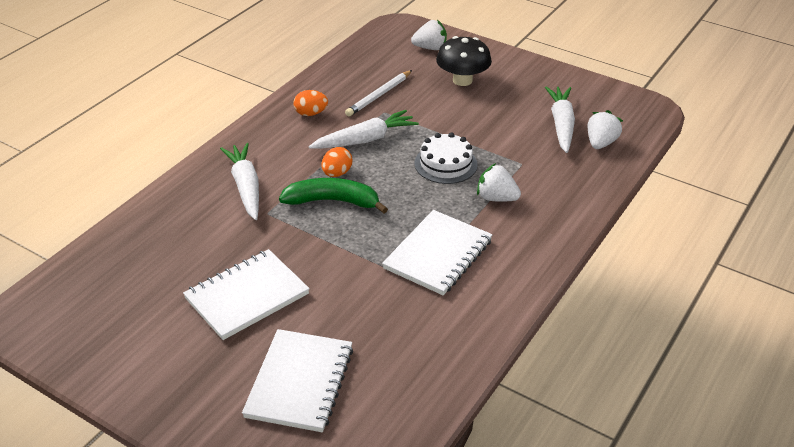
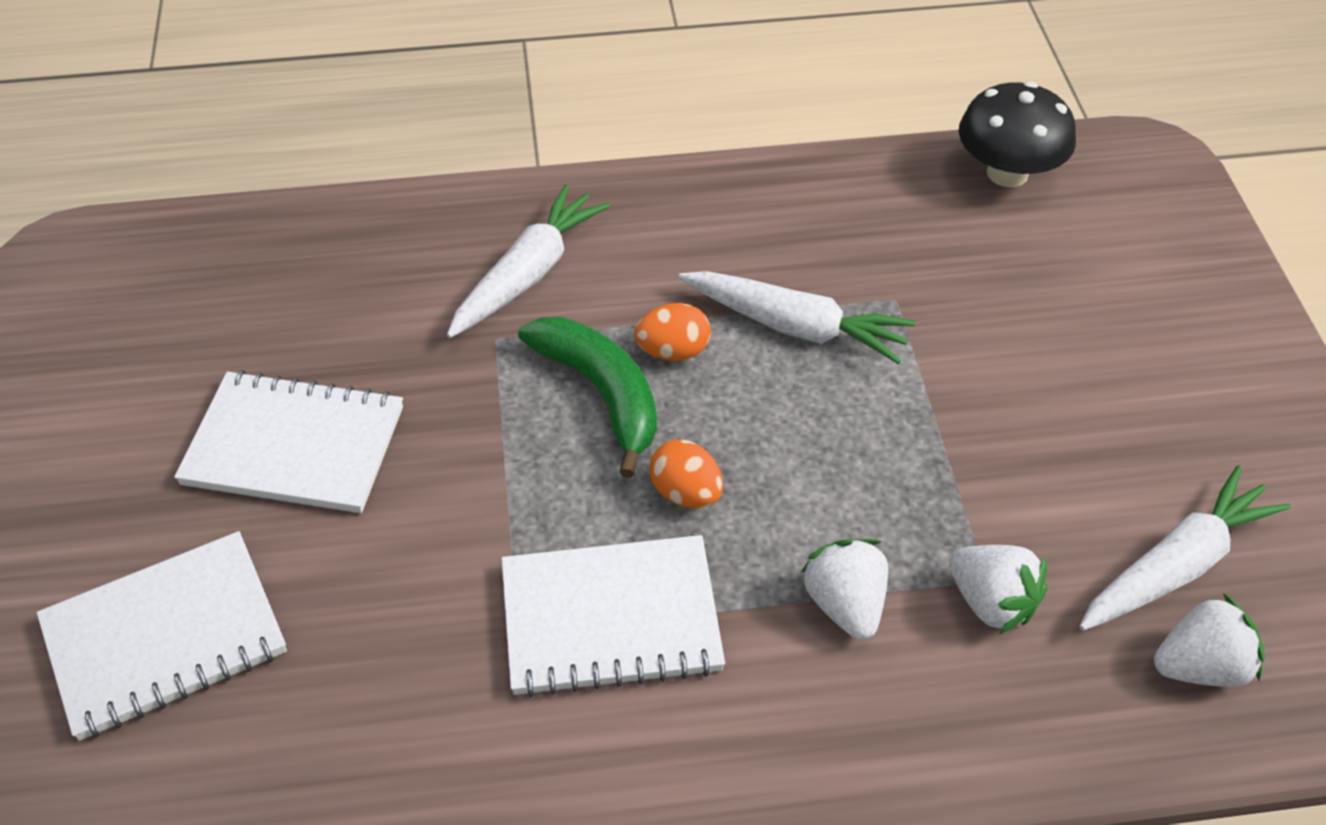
camera: 50 degrees right, 10 degrees up
orange egg [294,90,328,116] -> orange egg moved to [650,440,723,508]
white pencil [345,70,412,117] -> none
white strawberry [411,20,447,50] -> white strawberry moved to [949,545,1047,634]
white cake [415,132,478,184] -> none
black mushroom [436,36,492,86] -> black mushroom moved to [959,81,1076,187]

